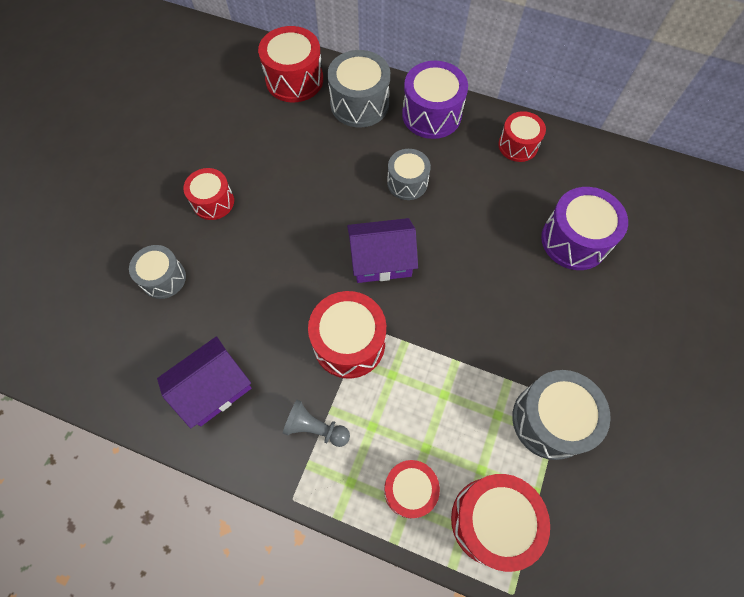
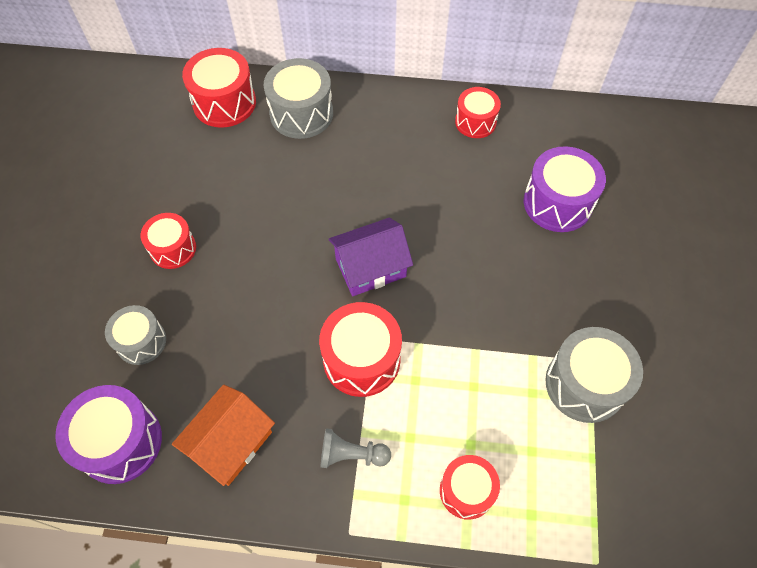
camera: 15 degrees left, 5 degrees down
purple house [157,336,251,428] -> orange house [172,385,275,486]
grey drum [387,149,431,200] -> none
purple drum [402,61,468,139] -> purple drum moved to [55,385,162,484]
red drum [451,474,550,572] -> none

